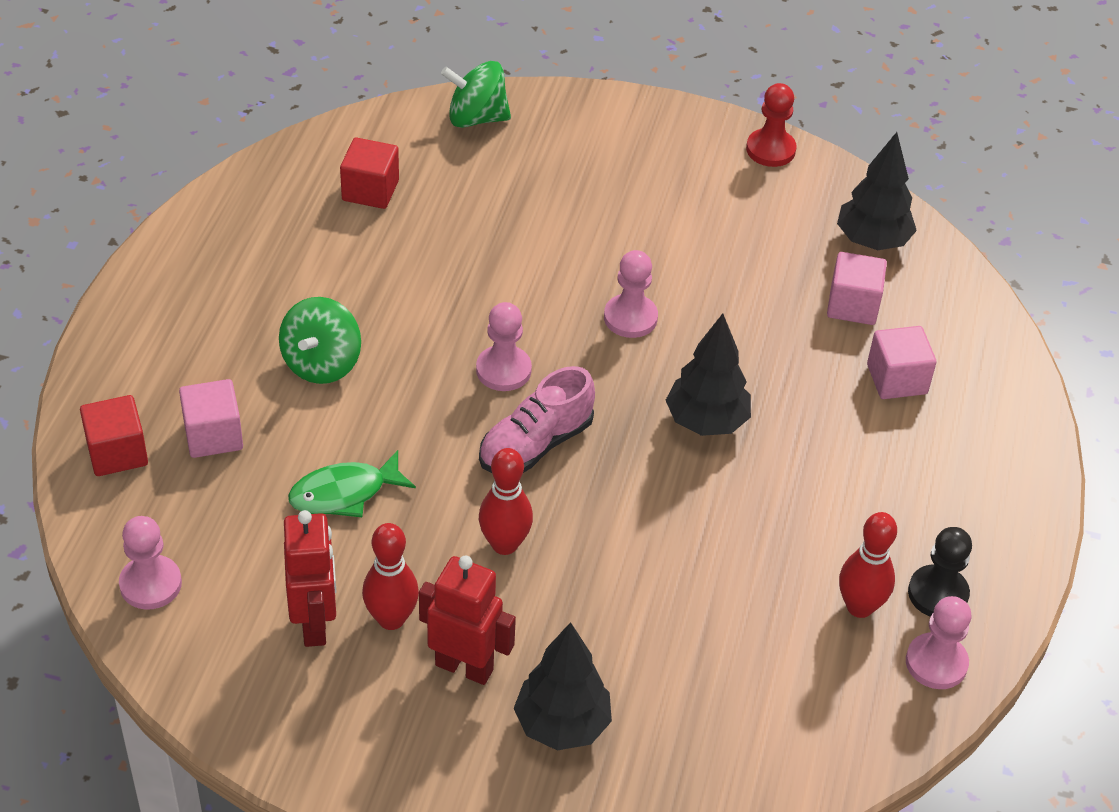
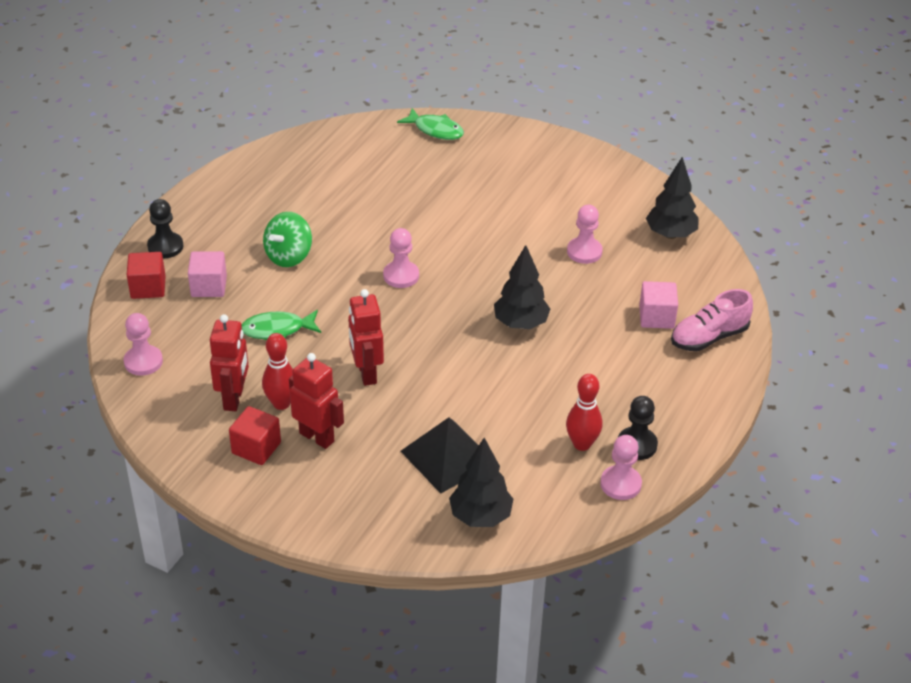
camera: 15 degrees right, 5 degrees down
red cube [340,138,399,209] -> red cube moved to [229,406,281,465]
green spinning top [441,61,511,128] -> green fish [397,108,464,140]
pink shoe [479,366,595,473] -> pink shoe moved to [671,289,753,351]
red bowling pin [479,448,533,555] -> red robot [348,289,384,386]
black tree [514,622,612,750] -> black tree moved to [449,438,513,527]
pink pawn [604,250,658,338] -> pink pawn moved to [567,205,603,264]
red pawn [746,83,797,167] -> none
pink cube [827,252,887,325] -> none
none -> black pawn [147,199,183,258]
none -> black pyramid [400,417,479,494]

